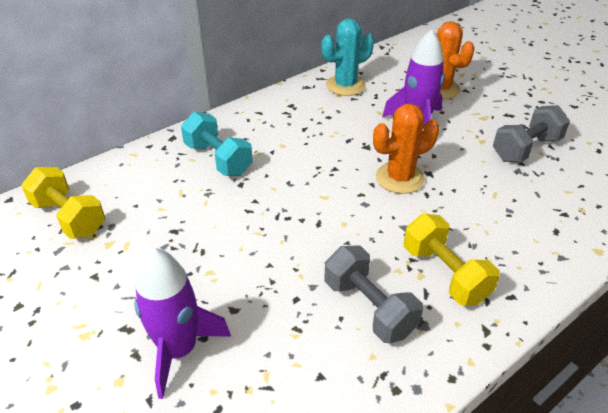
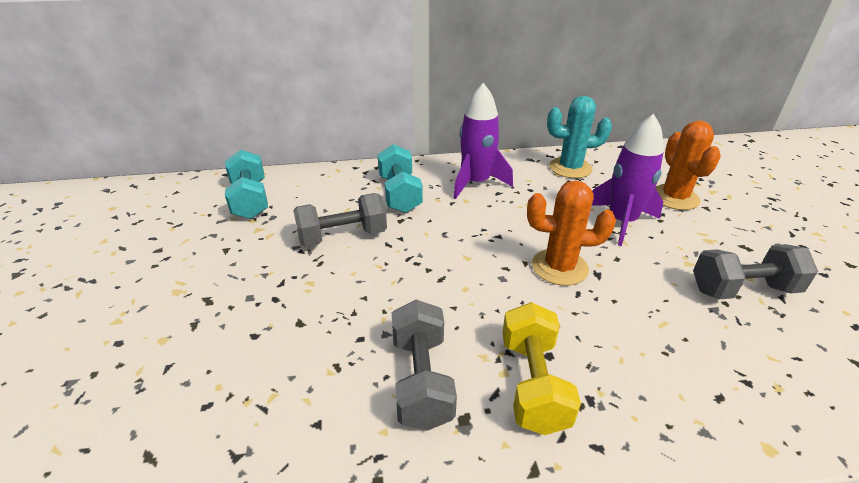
camera: 30 degrees right, 5 degrees down
yellow dumbbell [21,167,105,239] -> turquoise dumbbell [225,150,268,219]
purple rocket [134,248,231,399] -> purple rocket moved to [453,83,513,199]
none -> grey dumbbell [293,193,387,247]

